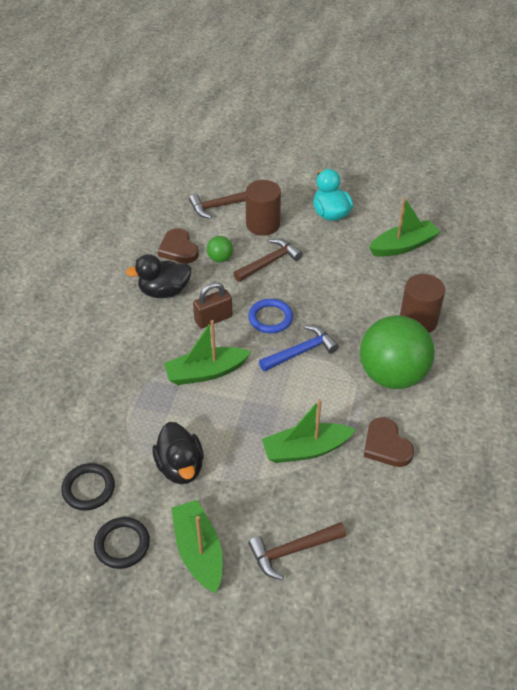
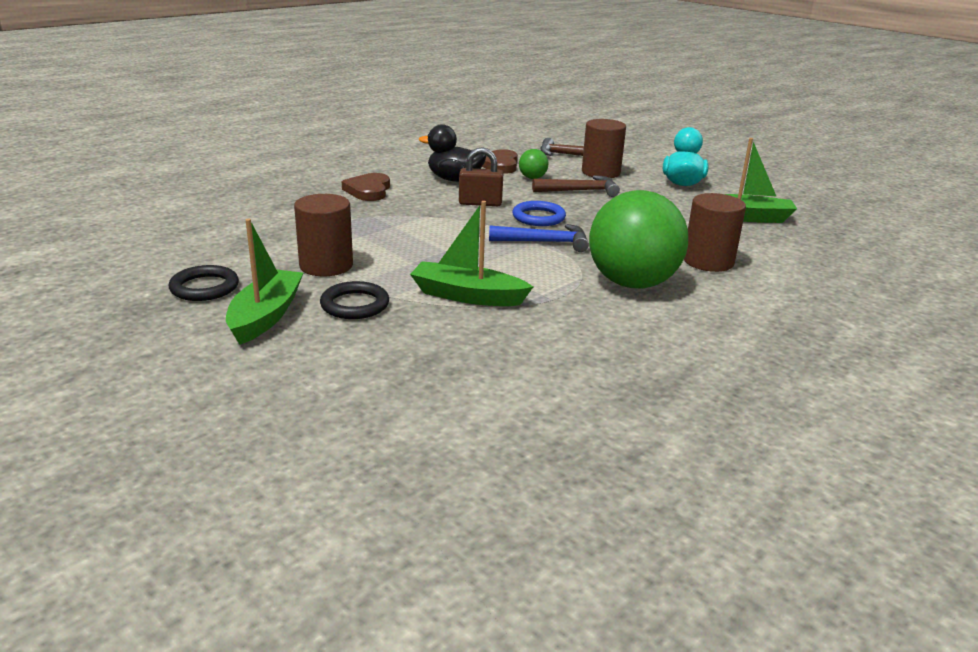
camera: 30 degrees right, 20 degrees down
black ring [61,463,115,511] -> black ring moved to [320,281,389,319]
black duck [152,422,204,484] -> brown cylinder [294,194,353,276]
green boat [164,320,251,385] -> none
brown hammer [248,522,346,580] -> none
brown heart [364,417,414,467] -> brown heart moved to [342,173,390,201]

